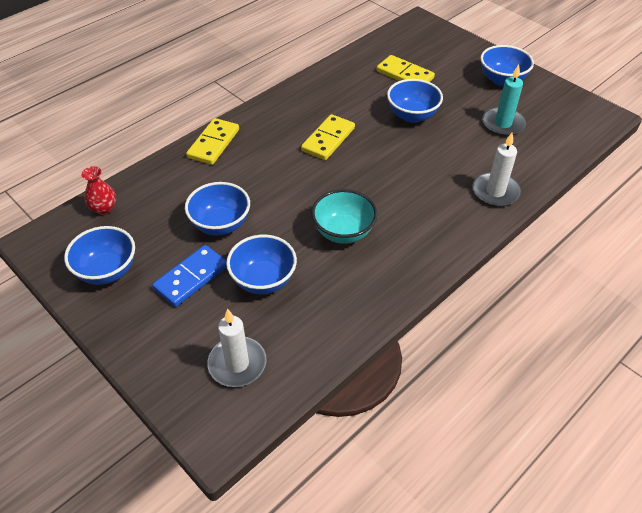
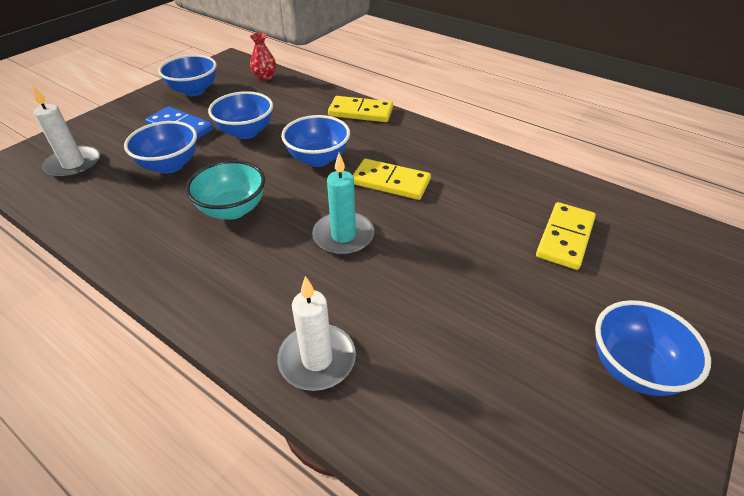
camera: 80 degrees right, 5 degrees down
blue bowl [387,79,443,123] -> blue bowl moved to [281,115,350,167]
turquoise candle [482,64,526,136] -> turquoise candle moved to [312,153,374,255]

